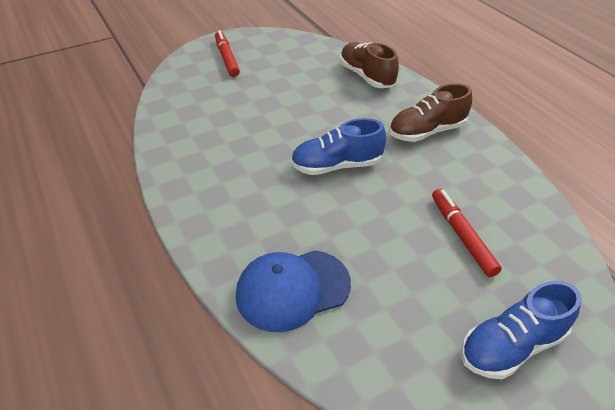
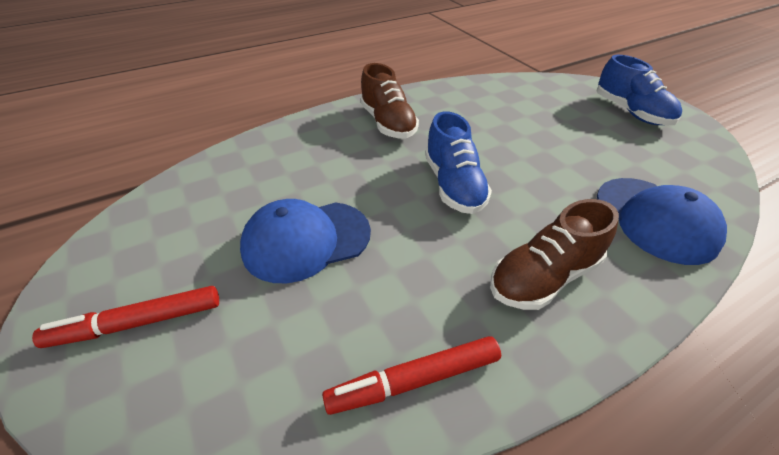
camera: 90 degrees left, 0 degrees up
brown shoe [340,42,399,88] -> brown shoe moved to [490,199,619,310]
red marker [432,189,502,277] -> red marker moved to [322,336,501,415]
none -> blue cap [240,199,371,283]

